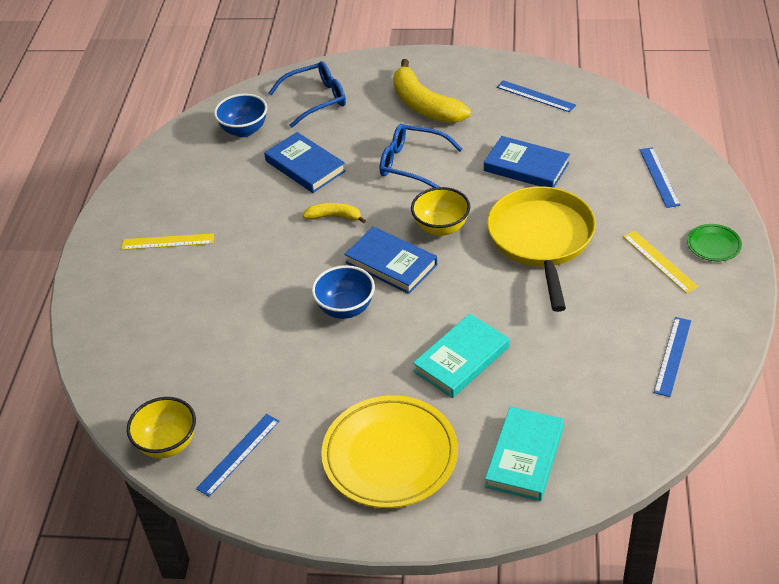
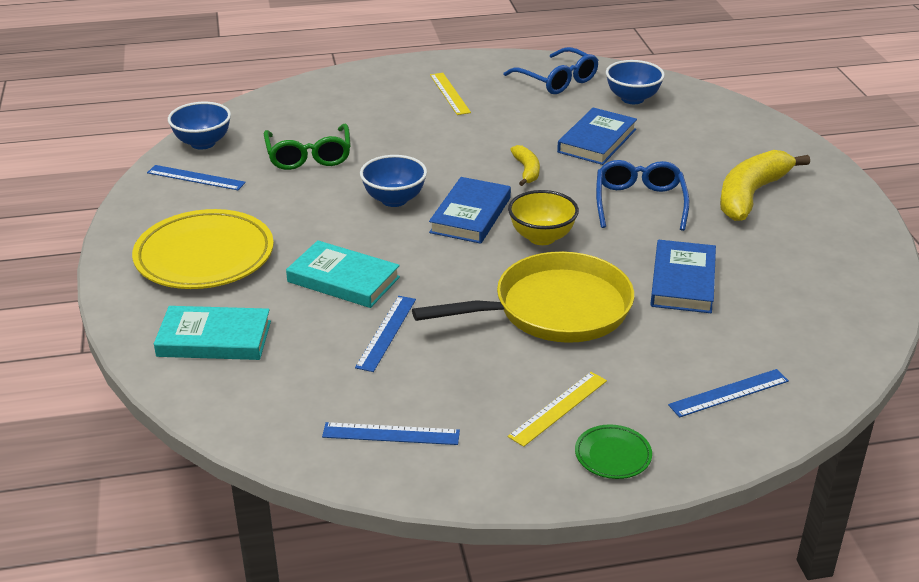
camera: 70 degrees right, 10 degrees down
yellow bowl [127,397,196,458] -> blue bowl [168,102,231,149]
blue glasses [268,61,346,128] -> blue glasses moved to [503,47,599,94]
blue ruler [497,80,576,112] -> blue ruler moved to [355,296,416,372]
none -> green glasses [264,124,351,170]

